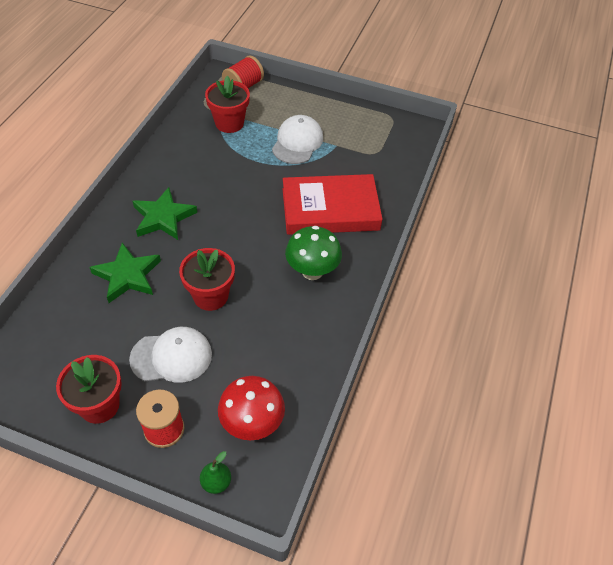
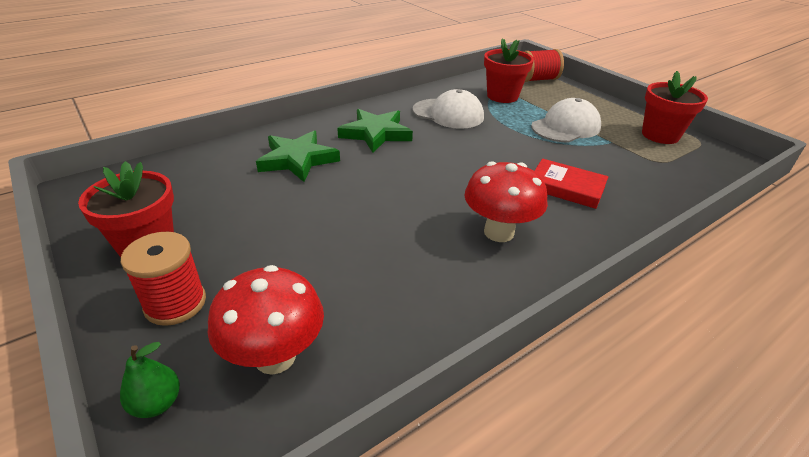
camera: 35 degrees right, 15 degrees down
white cap [129,327,212,383] -> white cap moved to [413,89,484,129]
red flower pot [179,248,235,311] -> red flower pot moved to [642,71,708,144]
red book [283,174,383,235] -> red book [535,159,608,209], size x0.55
green mushroom [285,226,342,280] -> red mushroom [464,161,548,242]

